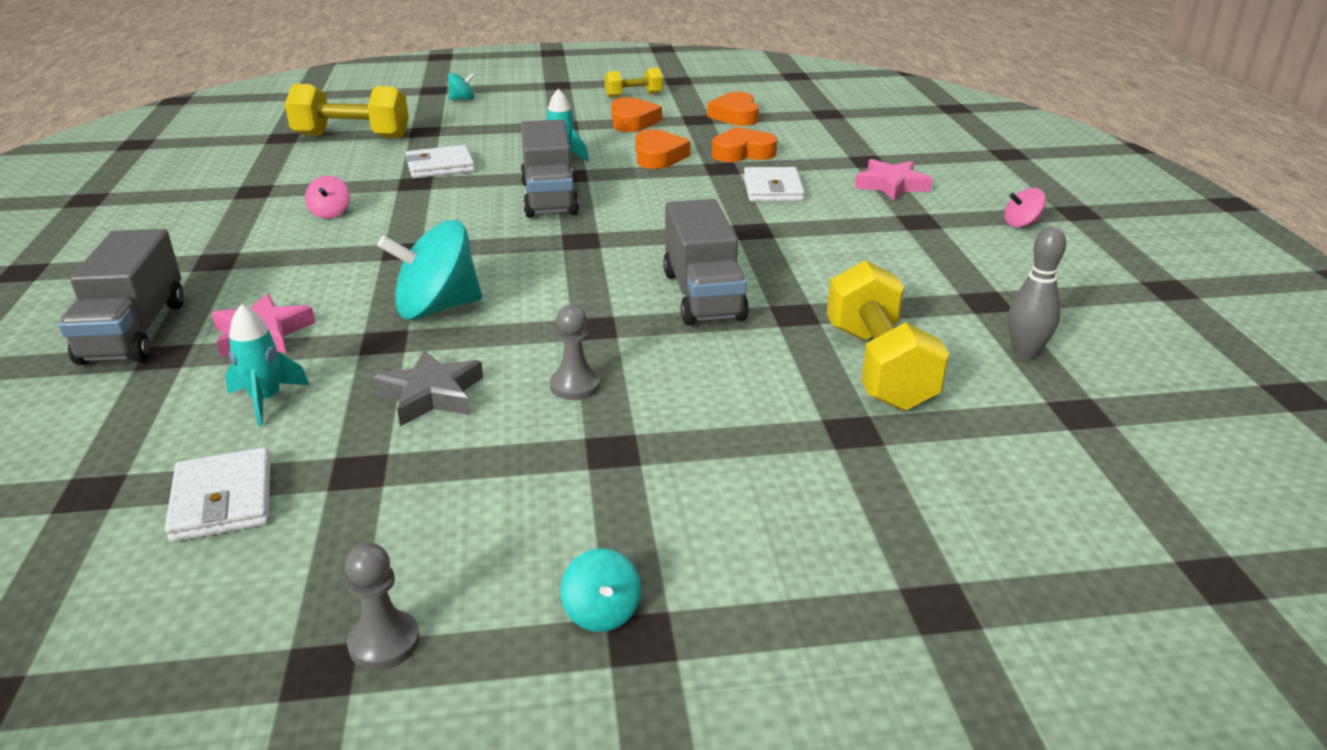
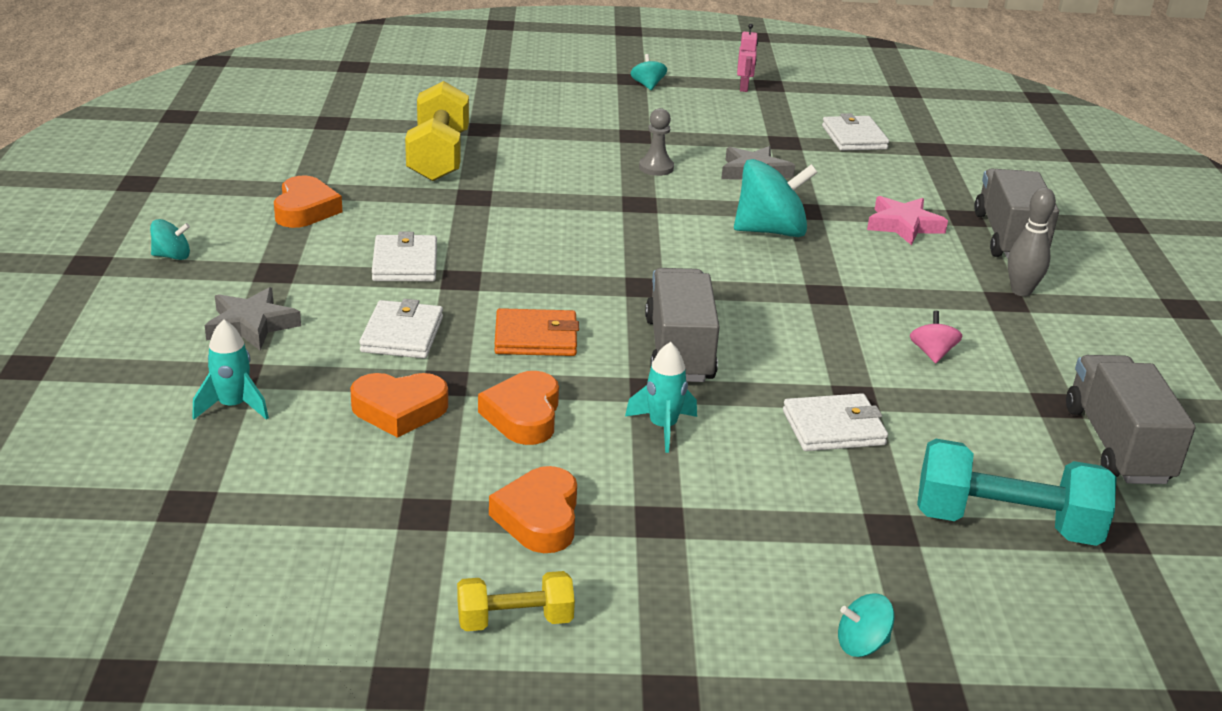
camera: 175 degrees left, 0 degrees up
turquoise rocket [225,304,309,427] -> turquoise rocket moved to [192,320,269,420]
yellow dumbbell [285,84,409,138] -> turquoise dumbbell [917,439,1117,546]
grey pawn [345,542,420,670] -> pink robot [737,24,758,92]
grey truck [663,199,749,325] -> grey truck moved to [1066,355,1195,484]
orange heart [707,92,759,126] -> orange heart moved to [274,176,342,228]
pink star [855,159,932,200] -> grey star [205,287,301,350]
pink spinning top [1004,188,1046,228] -> turquoise spinning top [150,219,190,260]
grey bowling pin [1008,226,1066,359] -> grey bowling pin moved to [1008,188,1056,296]
none -> white wallet [372,232,437,281]
none -> orange wallet [494,308,579,356]

